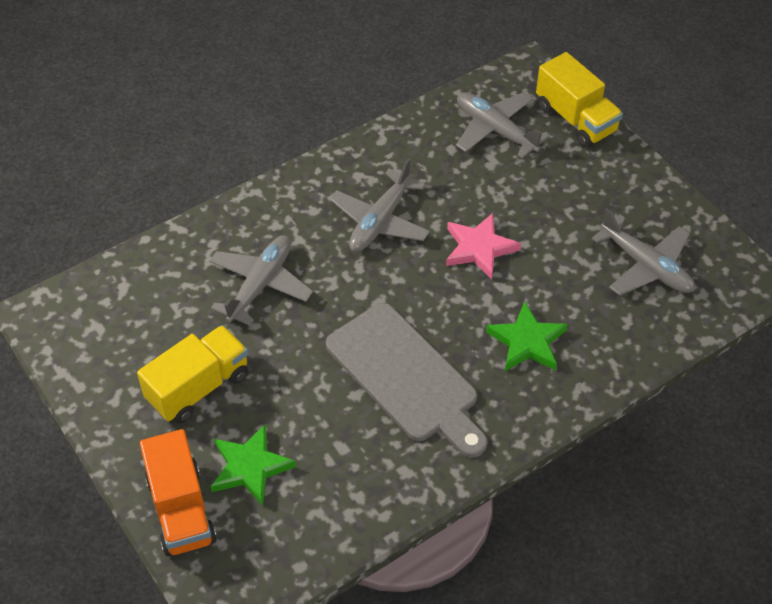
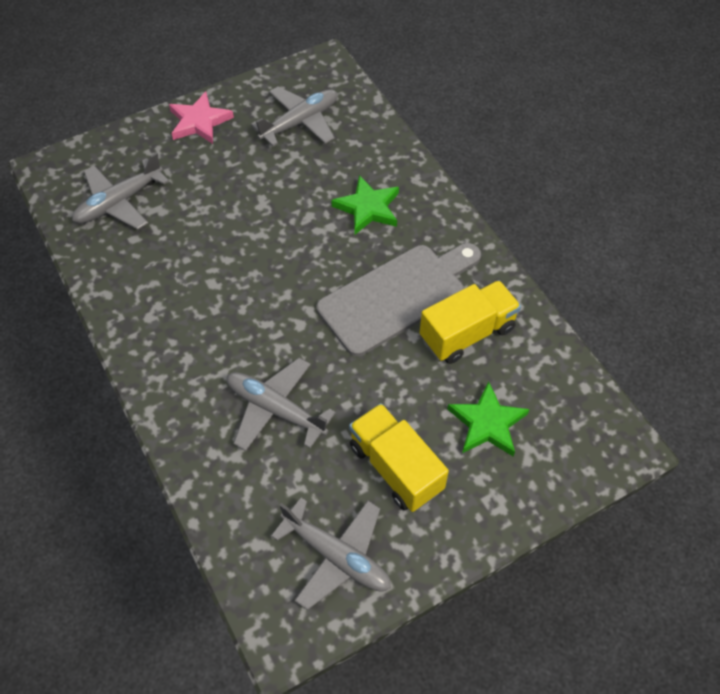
camera: 85 degrees left, 5 degrees up
orange truck [140,429,217,556] -> none
grey plane [330,158,430,252] -> grey plane moved to [271,498,391,610]
pink star [446,213,521,279] -> pink star moved to [169,92,234,144]
yellow truck [536,52,623,148] -> yellow truck moved to [420,280,521,364]

